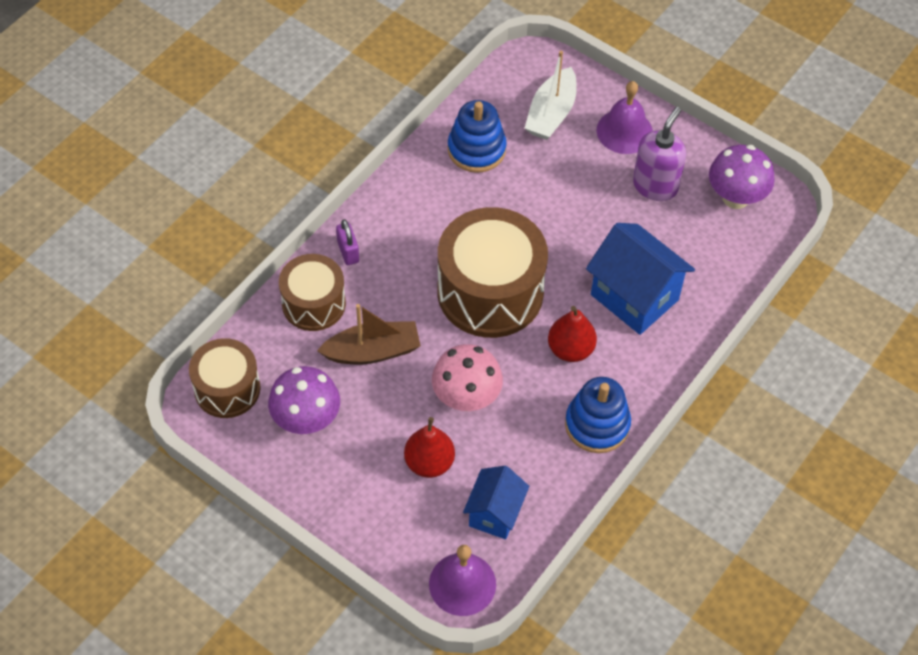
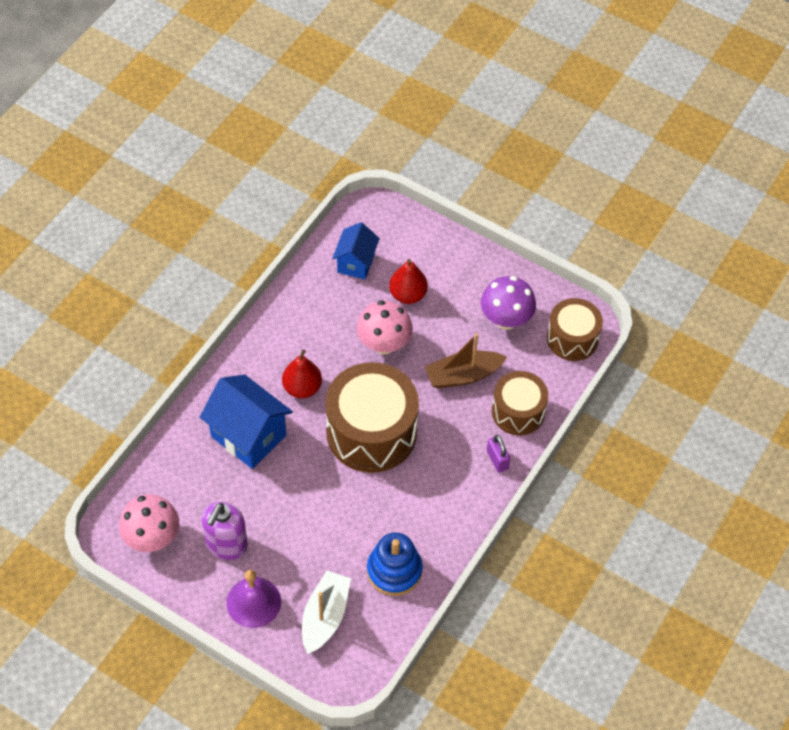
camera: 175 degrees right, 0 degrees up
purple bell [429,545,496,616] -> none
blue stacking toy [565,377,631,453] -> none
purple mushroom [709,145,775,209] -> pink mushroom [119,494,179,552]

